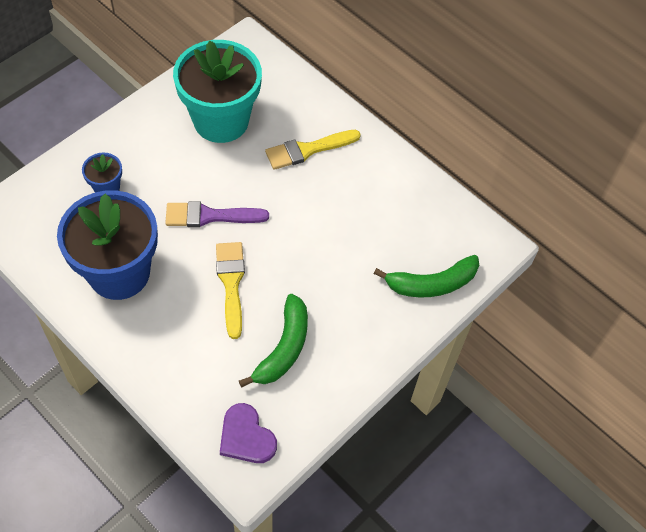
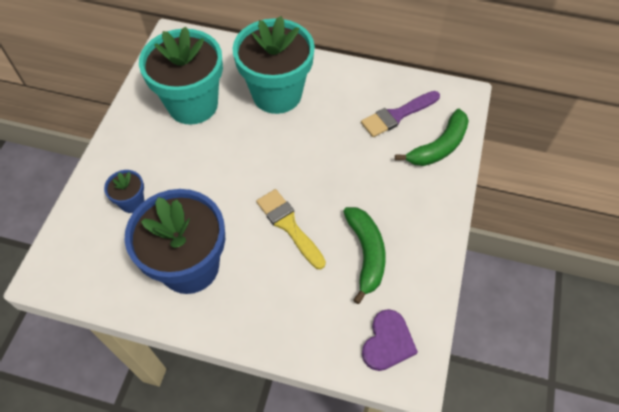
camera: 25 degrees left, 0 degrees up
purple brush [165,201,269,227] -> purple brush moved to [361,91,440,137]
purple heart [220,403,277,463] -> purple heart turned 90 degrees counterclockwise [362,309,418,371]
yellow brush [265,130,361,170] -> turquoise flower pot [233,16,315,114]

